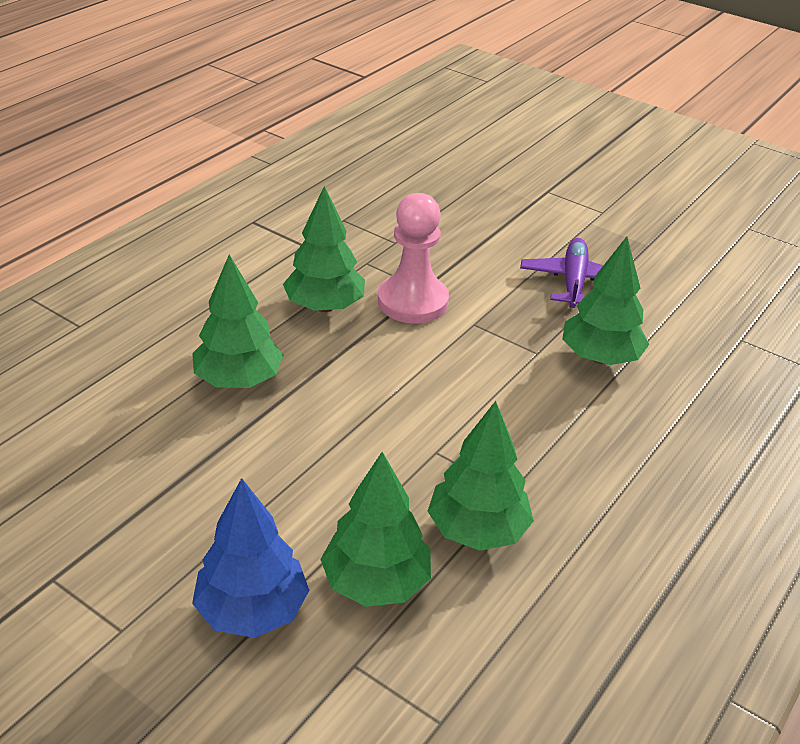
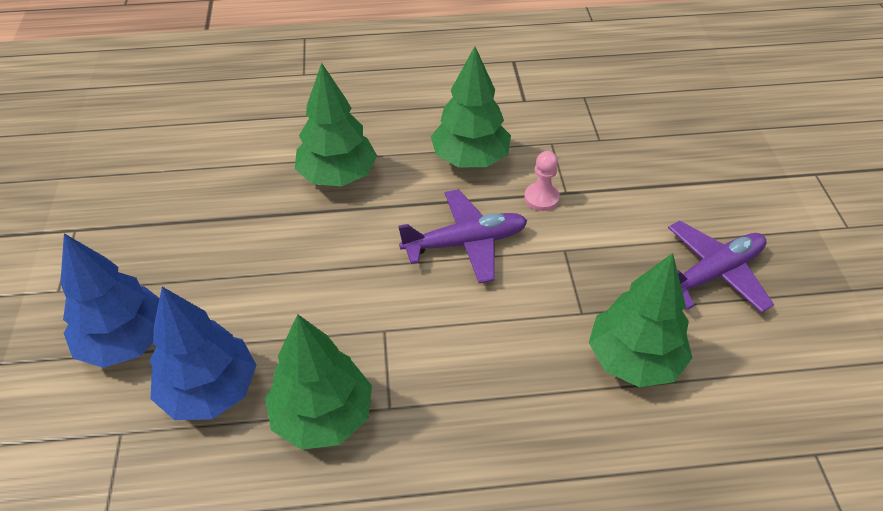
camera: 50 degrees right, 10 degrees up
green tree [320,452,431,607] -> blue tree [150,287,257,420]
pink pawn [378,193,449,323] -> pink pawn [524,151,560,211], size x0.48
none -> purple plane [398,189,527,283]

